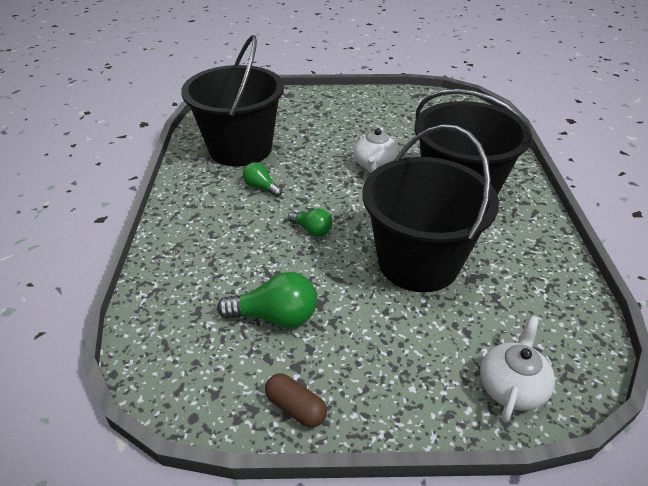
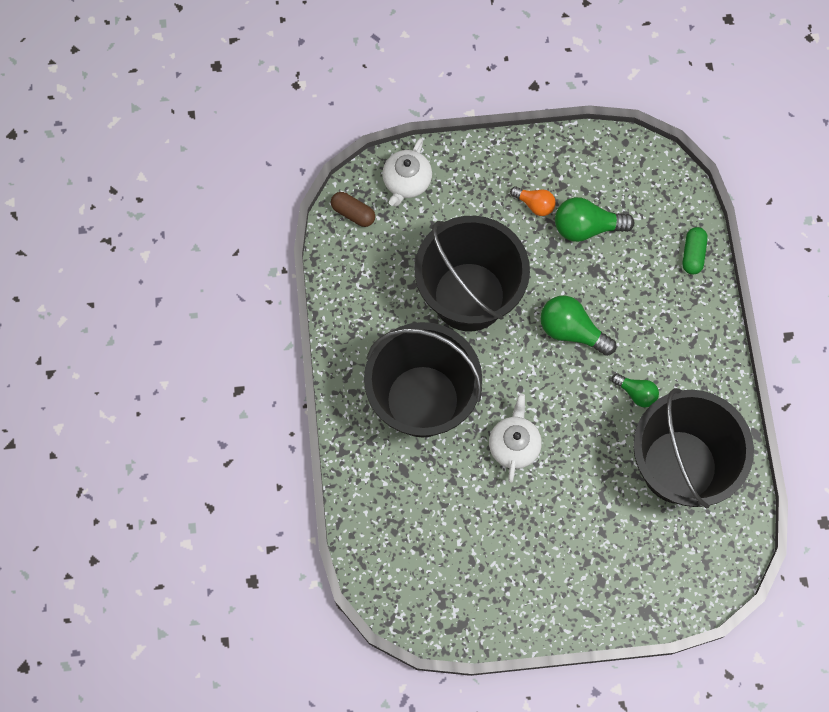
camera: 175 degrees right, 30 degrees up
brown capsule [265,373,327,428] -> brown capsule moved to [331,192,375,227]
green light bulb [288,209,332,237] -> green light bulb [540,296,616,356], size x1.65
none -> orange light bulb [510,187,556,216]
none -> green capsule [683,227,708,275]

